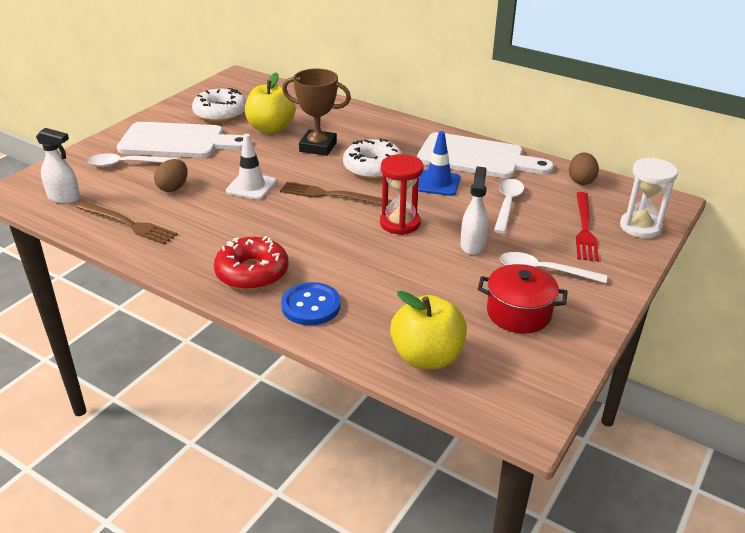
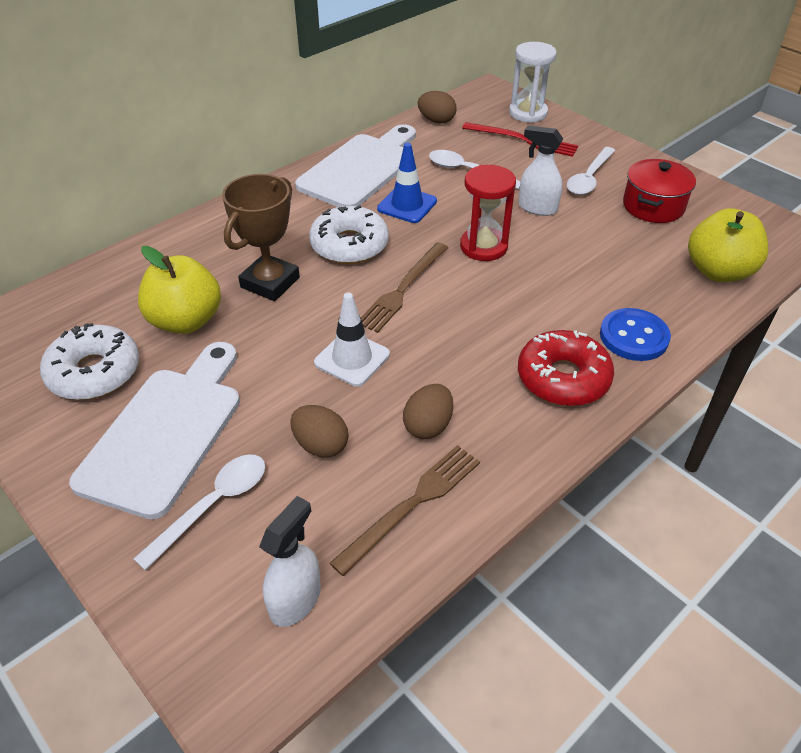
camera: 75 degrees left, 10 degrees up
white spoon [88,153,178,167] -> white spoon turned 150 degrees counterclockwise [134,454,265,570]
none -> brown egg [403,384,453,439]

